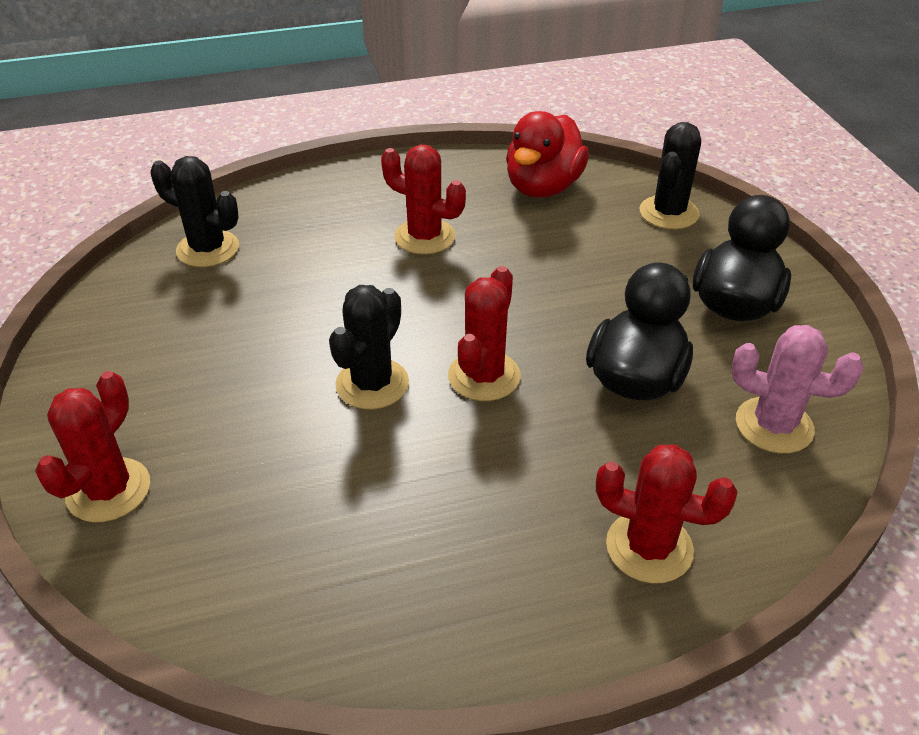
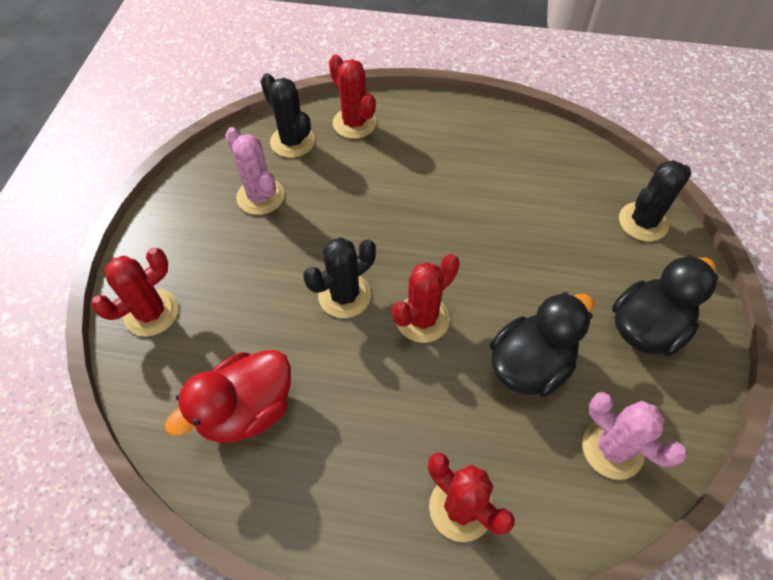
camera: 25 degrees right, 15 degrees up
red cactus [381,145,466,255] -> red cactus moved to [329,54,376,139]
red duck [506,111,589,198] -> red duck moved to [165,350,291,443]
none -> pink cactus [225,127,284,215]

